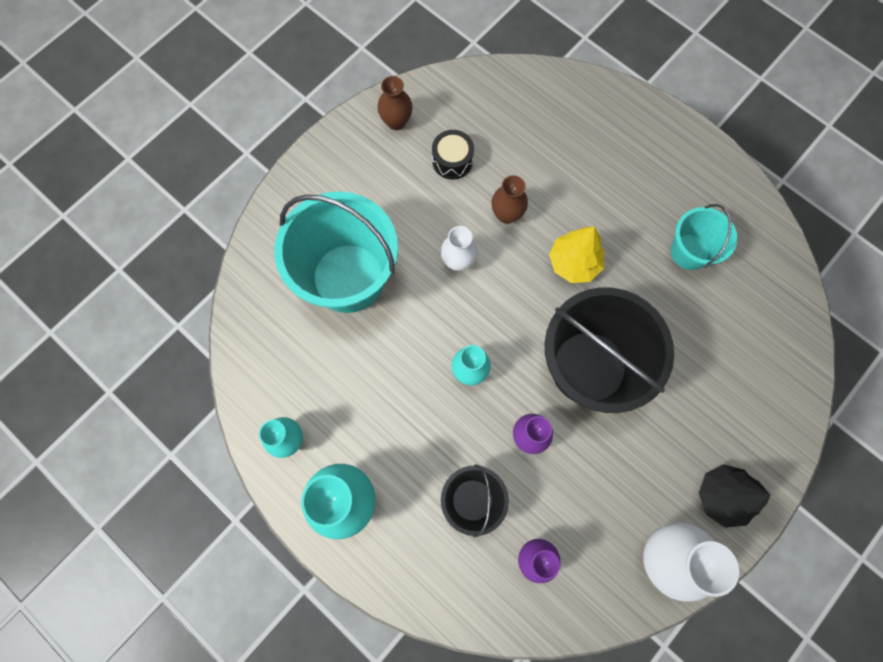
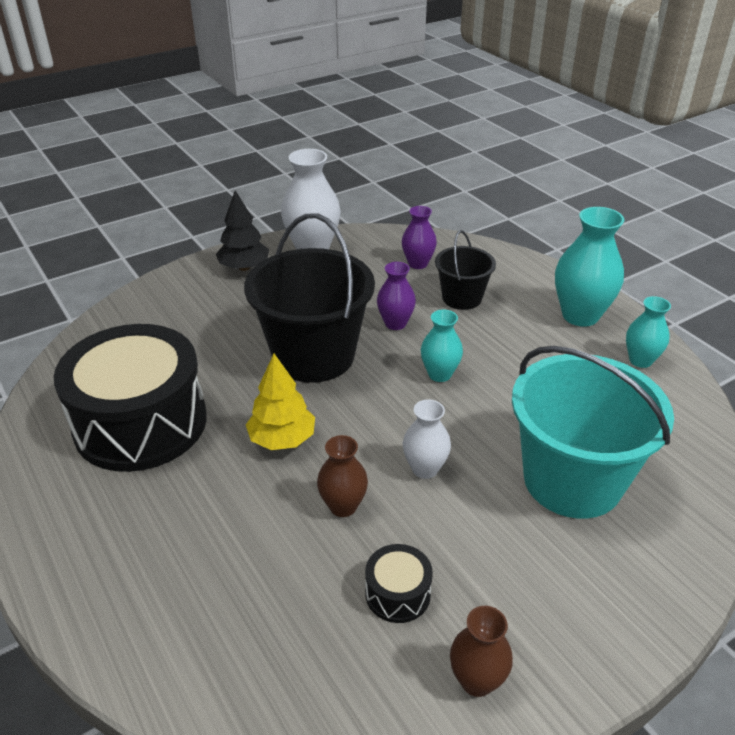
camera: 165 degrees left, 35 degrees down
turquoise bucket [671,204,737,270] -> black drum [54,324,207,472]

